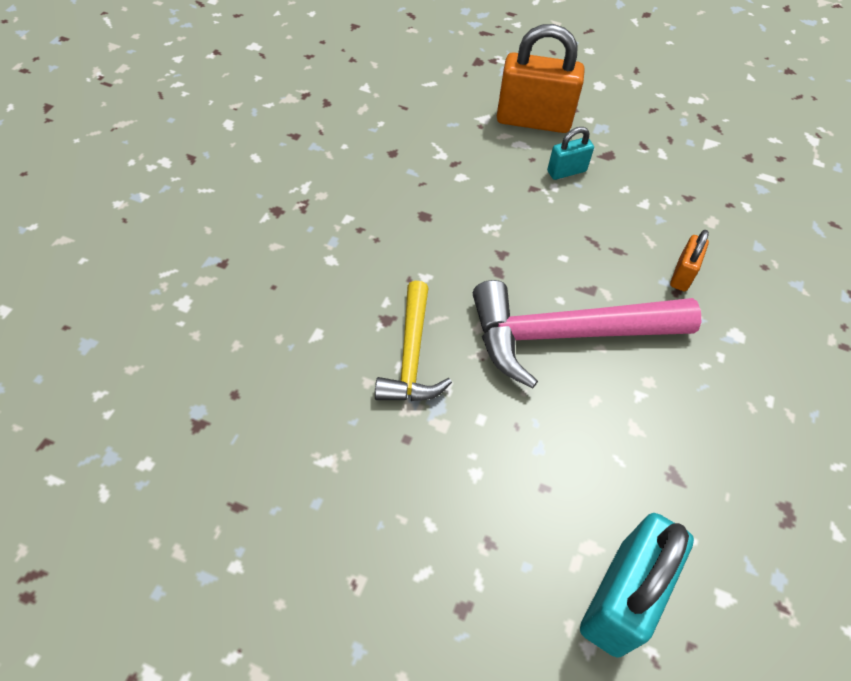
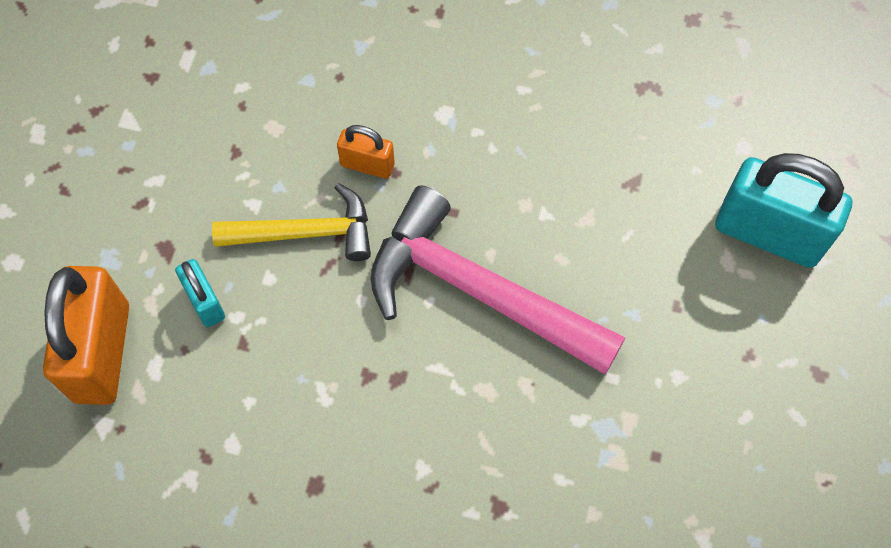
camera: 95 degrees left, 10 degrees up
yellow hammer [375,281,452,401] -> yellow hammer moved to [212,183,371,261]
pink hammer [473,280,701,389] -> pink hammer turned 135 degrees clockwise [370,185,625,375]

